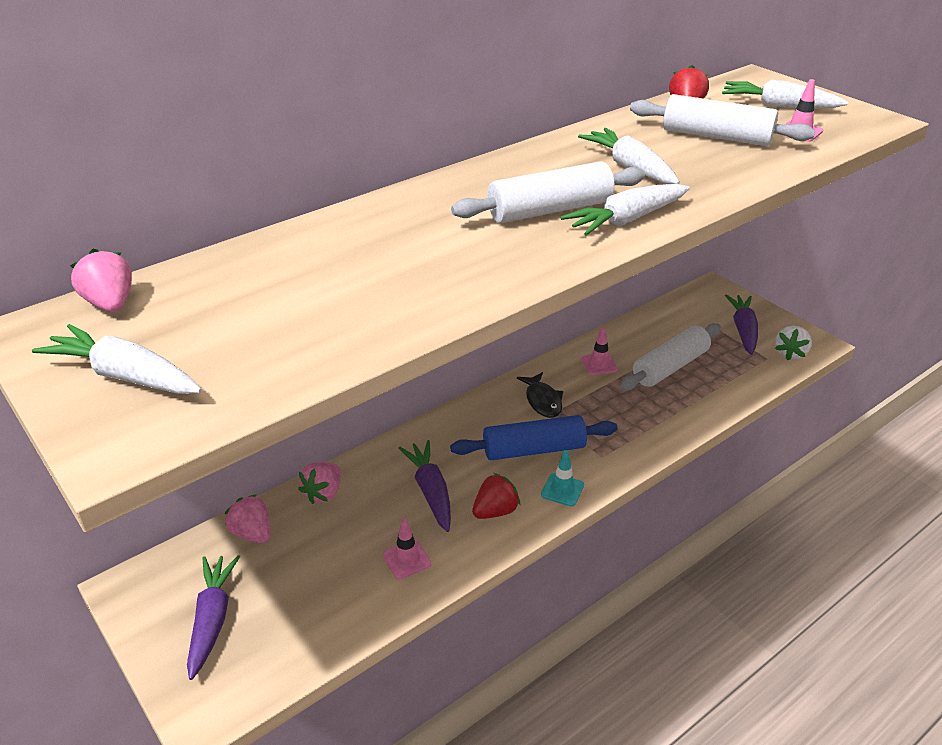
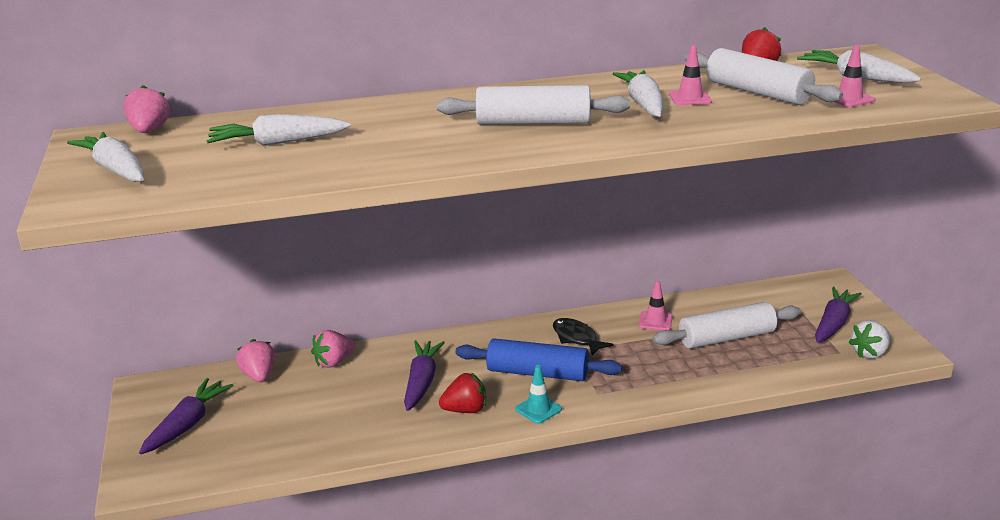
camera: 25 degrees right, 10 degrees down
pink traffic cone [383,519,431,579] -> pink traffic cone moved to [669,45,712,106]
black fish [517,372,563,418] -> black fish turned 135 degrees clockwise [553,318,614,356]
white carrot [560,184,690,236] -> white carrot moved to [207,114,350,146]

